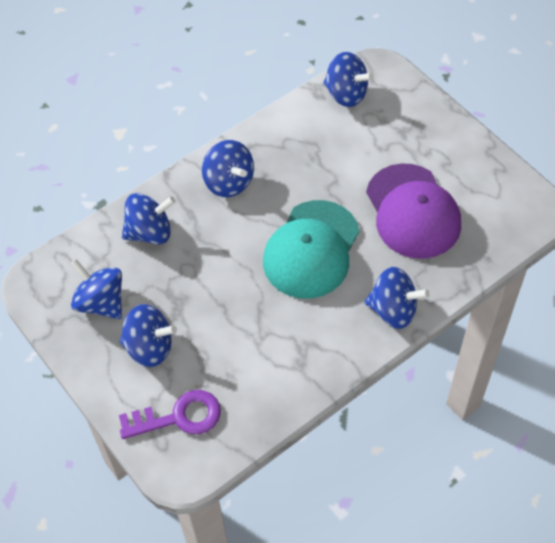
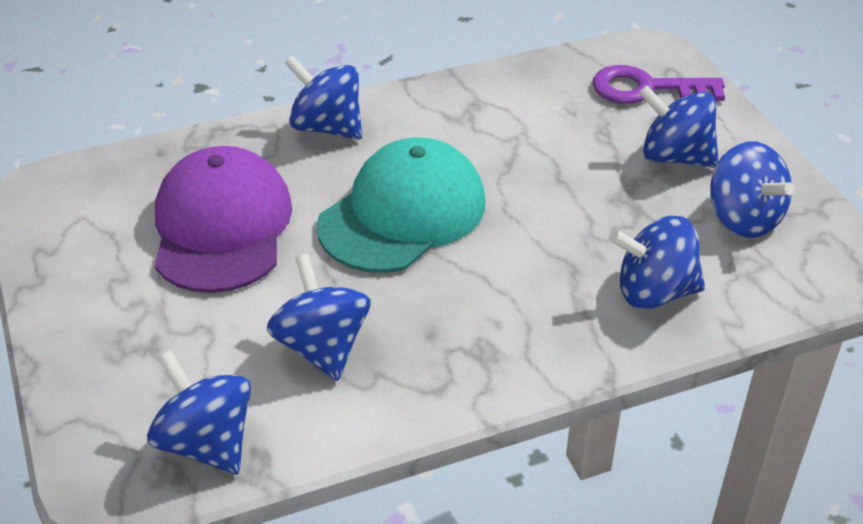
camera: 165 degrees left, 15 degrees down
blue spinning top [202,140,254,197] -> blue spinning top moved to [267,254,371,381]

